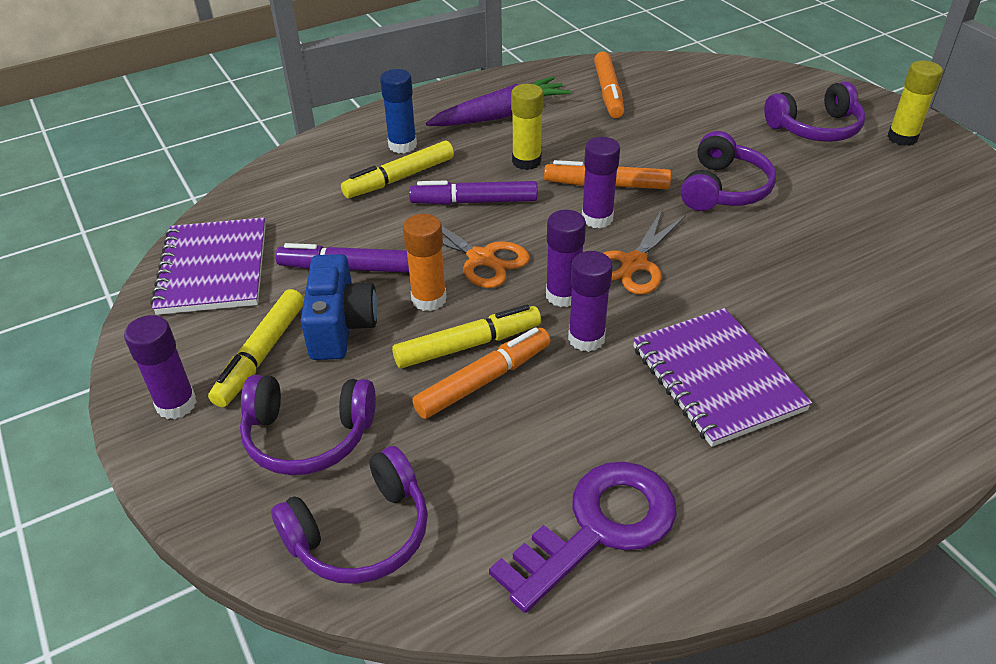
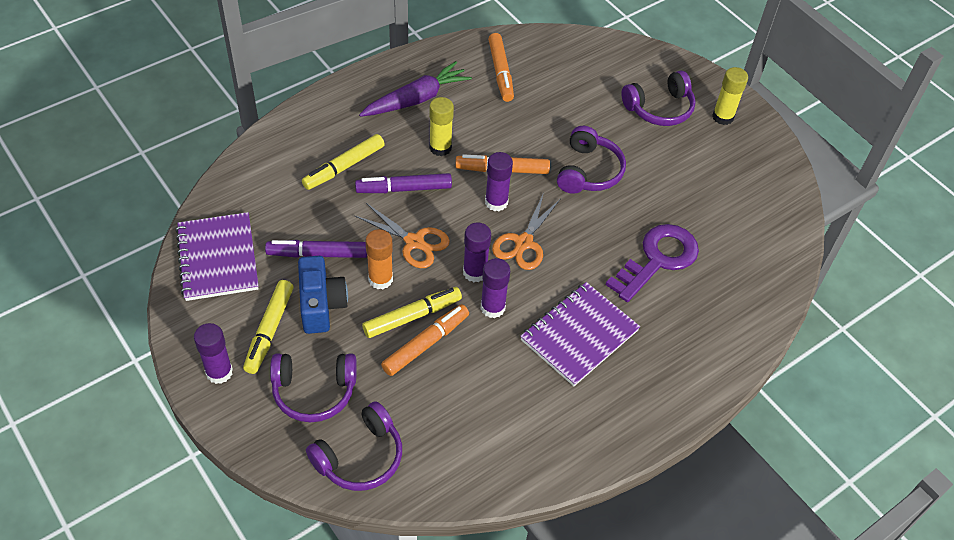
camera: 10 degrees left, 10 degrees up
blue glue stick [380,69,417,153] -> none
purple key [489,462,677,613] -> purple key moved to [605,224,699,302]
purple notebook [633,308,812,447] -> purple notebook turned 75 degrees clockwise [520,282,640,386]

